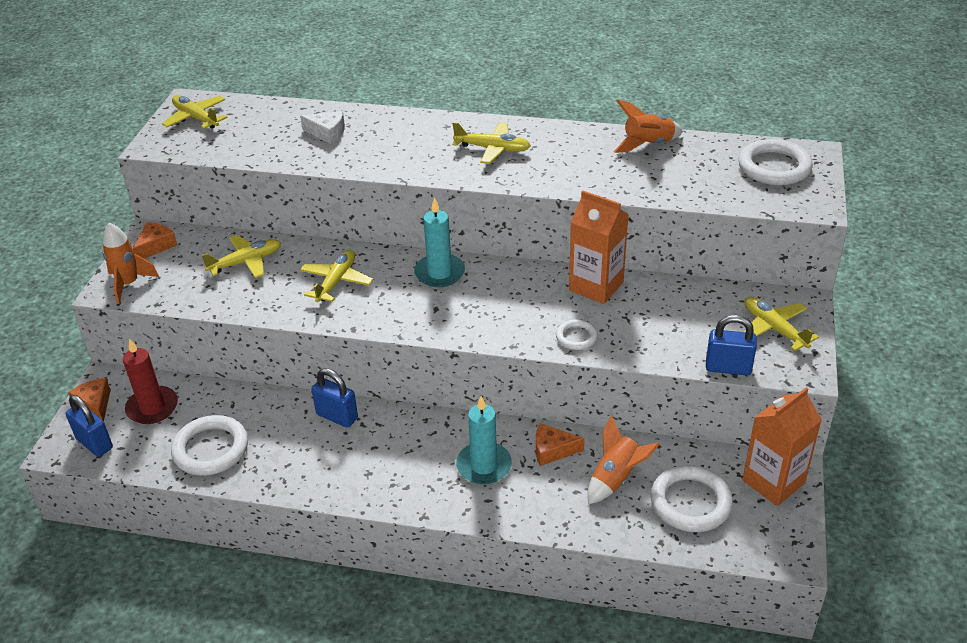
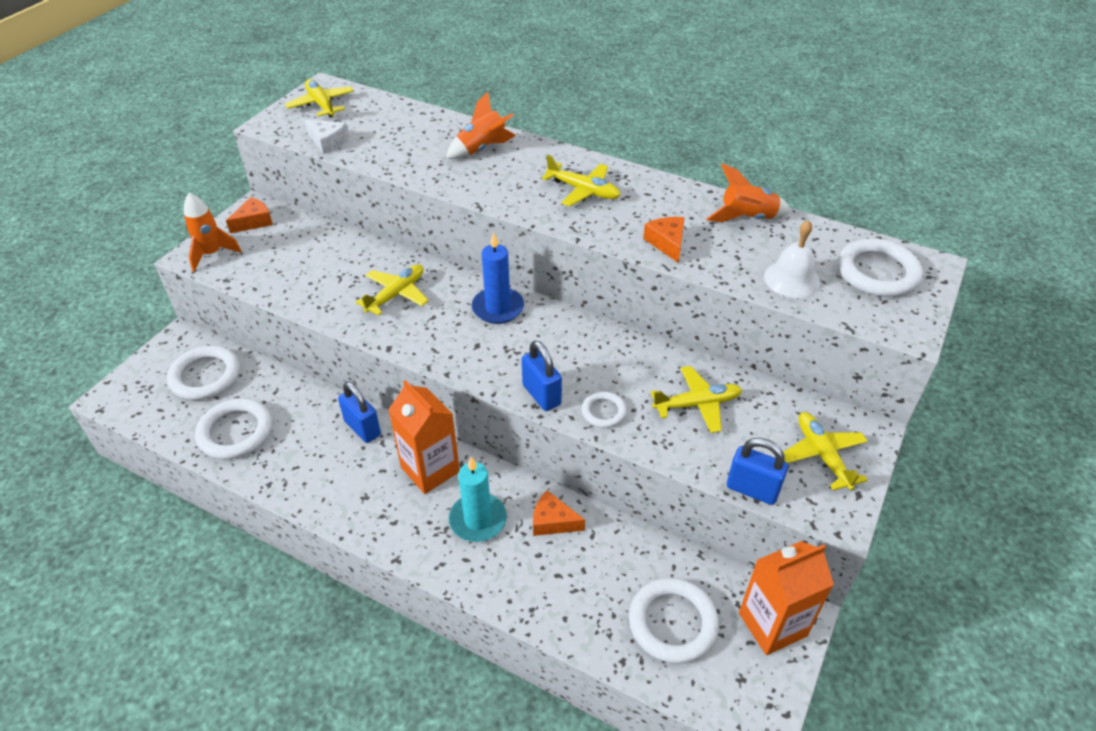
camera: 15 degrees right, 5 degrees up
blue padlock [66,395,113,457] -> blue padlock moved to [522,340,562,411]
orange cheese [68,378,111,421] -> orange cheese moved to [643,217,685,263]
red candle [123,338,178,424] -> white ring [167,346,240,400]
yellow plane [202,235,281,278] -> yellow plane moved to [651,366,742,433]
white cheese [300,111,345,144] -> white cheese moved to [305,119,349,154]
turquoise candle [414,197,465,287] -> blue candle [472,232,524,324]
orange carton [569,190,629,304] -> orange carton moved to [388,380,460,494]
orange rocket [587,416,660,504] -> orange rocket moved to [446,92,516,159]
none -> white bell [764,220,820,298]

